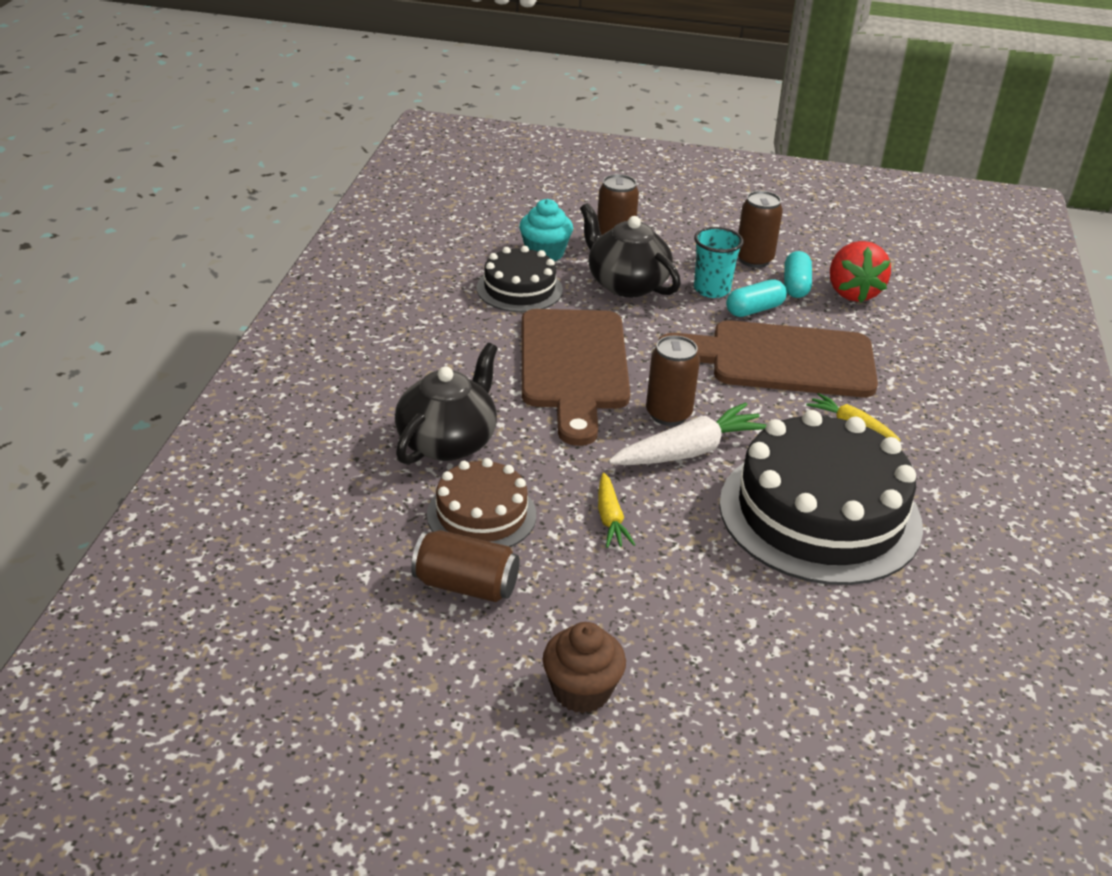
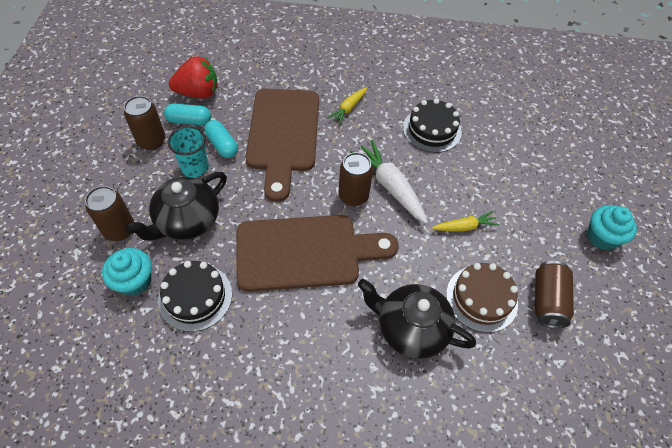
camera: 95 degrees left, 20 degrees up
brown cupcake [542,622,626,713] -> turquoise cupcake [587,205,637,250]
black cake [719,410,923,585] -> black cake [403,99,462,153], size x0.53

